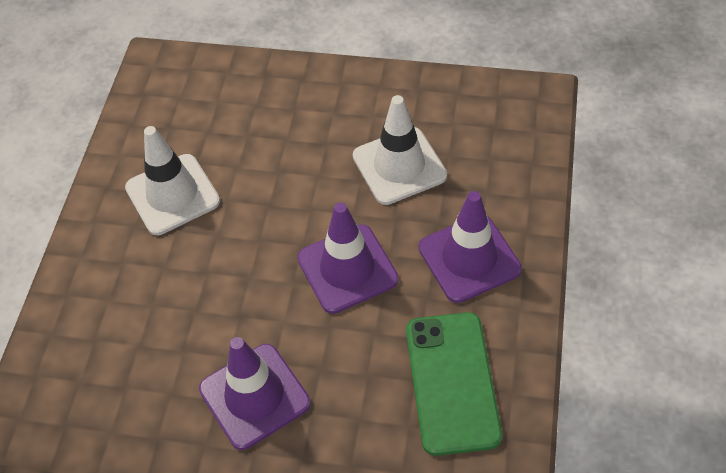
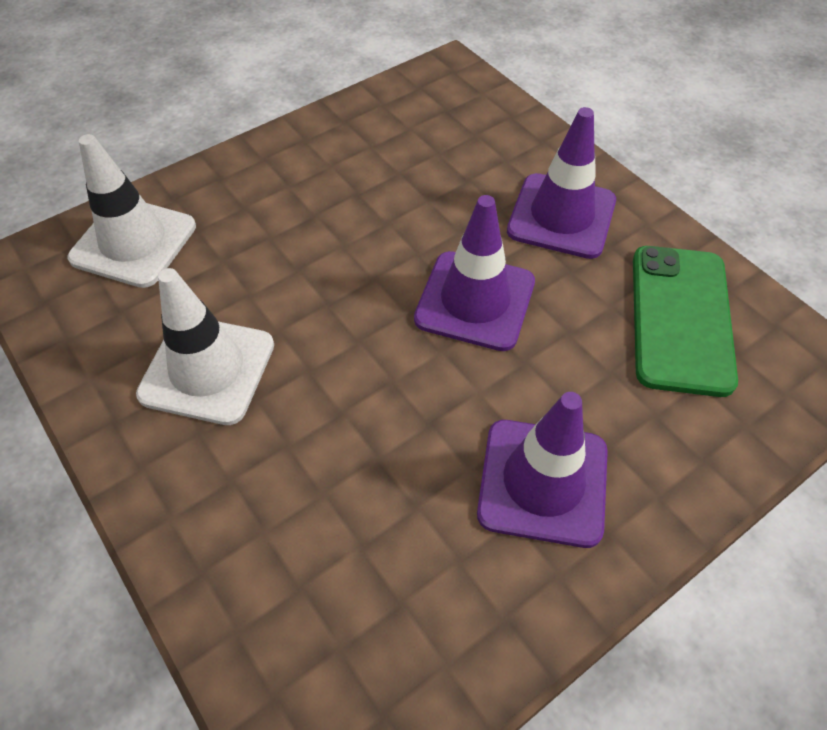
camera: 50 degrees left, 0 degrees up
white traffic cone [353,95,447,205] -> white traffic cone moved to [68,134,196,288]
green phone [406,312,502,456] -> green phone turned 60 degrees clockwise [633,246,738,397]

